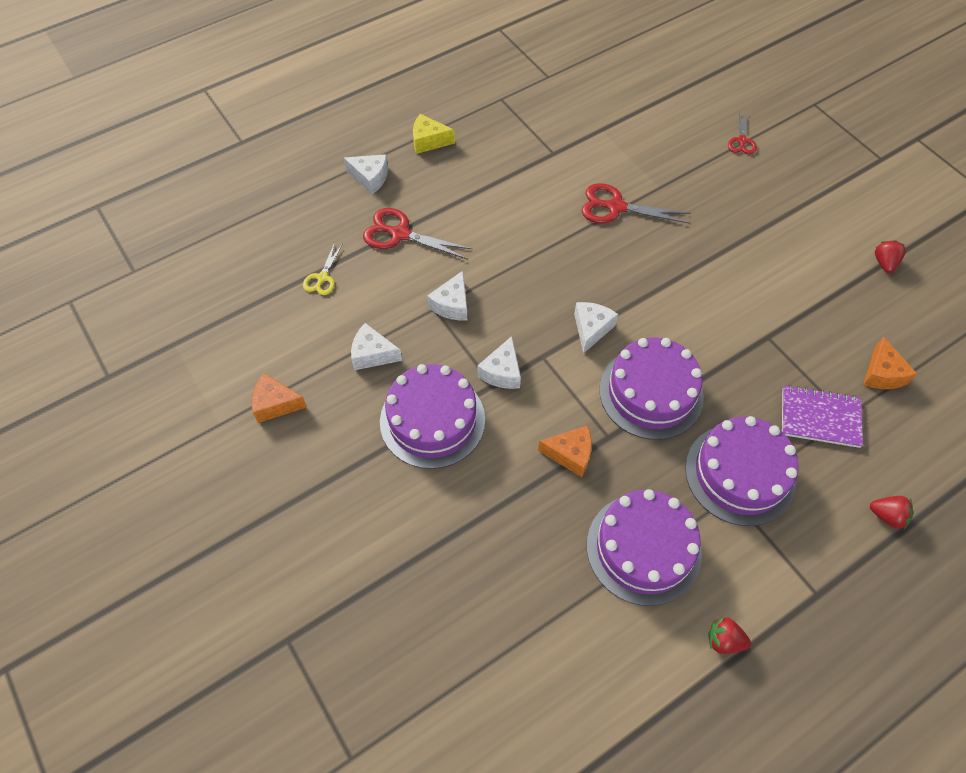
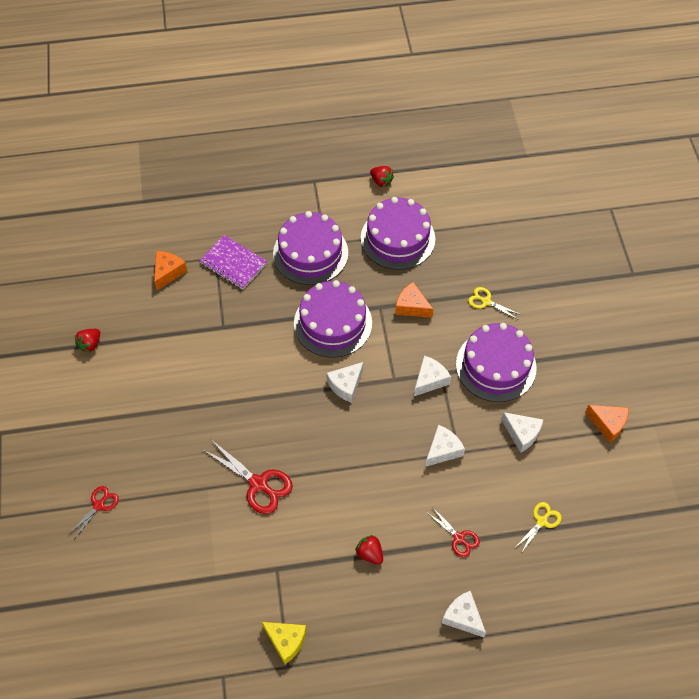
camera: 155 degrees left, 0 degrees up
red scissors [363,208,473,259] -> red scissors [426,507,480,557], size x0.59
yellow cheese [413,114,455,154] -> yellow cheese moved to [262,622,307,664]
red strawberry [870,496,913,530] -> red strawberry moved to [355,535,383,565]
none -> yellow scissors [468,287,521,319]

